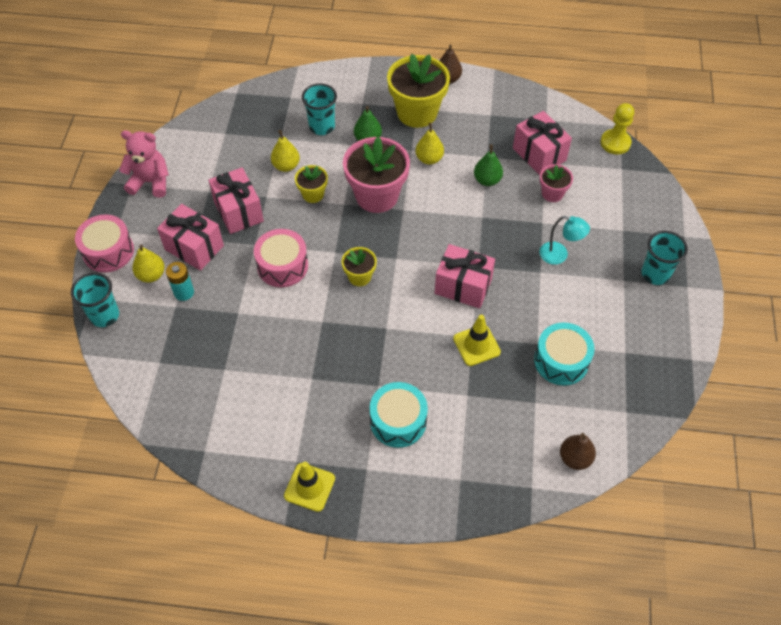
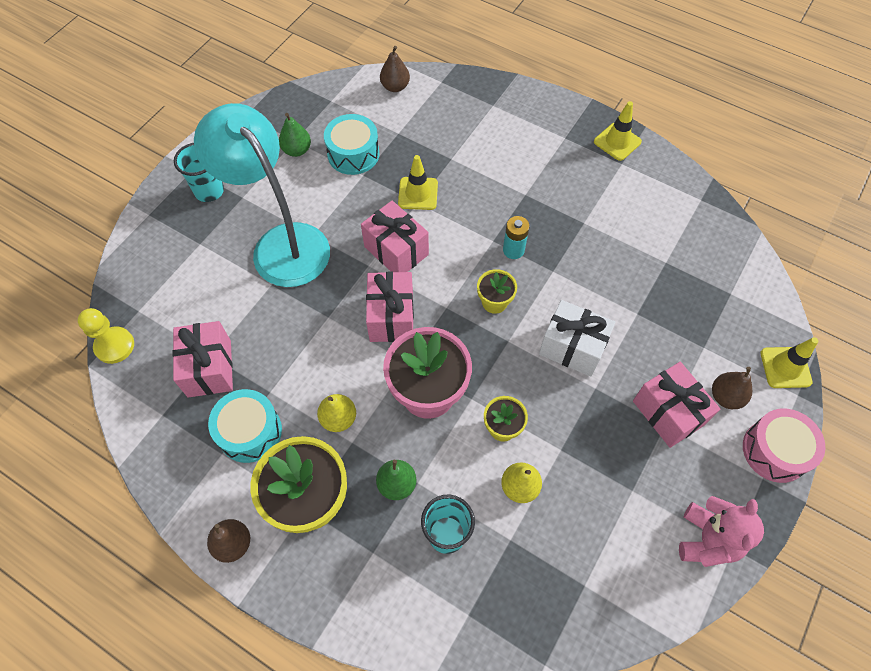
camera: 155 degrees left, 5 degrees up
turquoise cup [71,272,119,327] -> yellow traffic cone [760,337,818,388]
pink teddy bear [119,130,169,198] -> pink teddy bear turned 105 degrees counterclockwise [679,496,764,567]
yellow pear [132,245,165,283] -> brown pear [712,367,752,409]
turquoise battery [166,262,194,301] -> turquoise battery moved to [503,216,530,259]
pink gift [208,168,264,234] -> pink gift moved to [366,272,414,342]
pink drum [254,229,308,287] -> white gift [539,300,615,377]
turquoise drum [370,382,428,448] -> turquoise drum moved to [208,389,282,463]
green pear [474,144,503,186] -> green pear moved to [279,113,311,157]
pink flower pot [540,164,573,202] -> none
turquoise lamp [540,216,590,265] -> turquoise lamp [194,103,330,287], size x2.46

